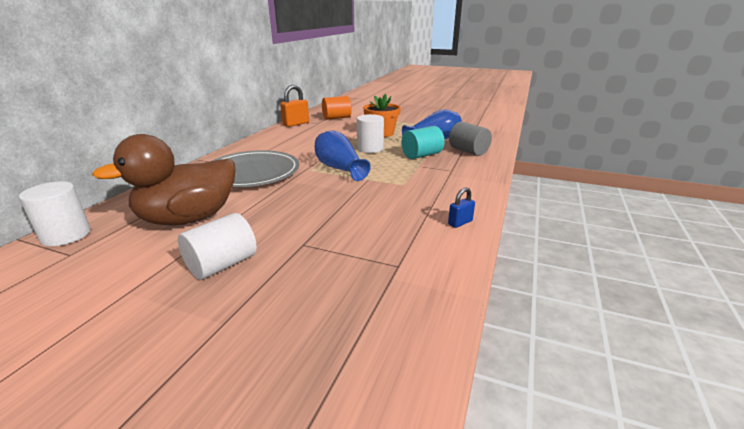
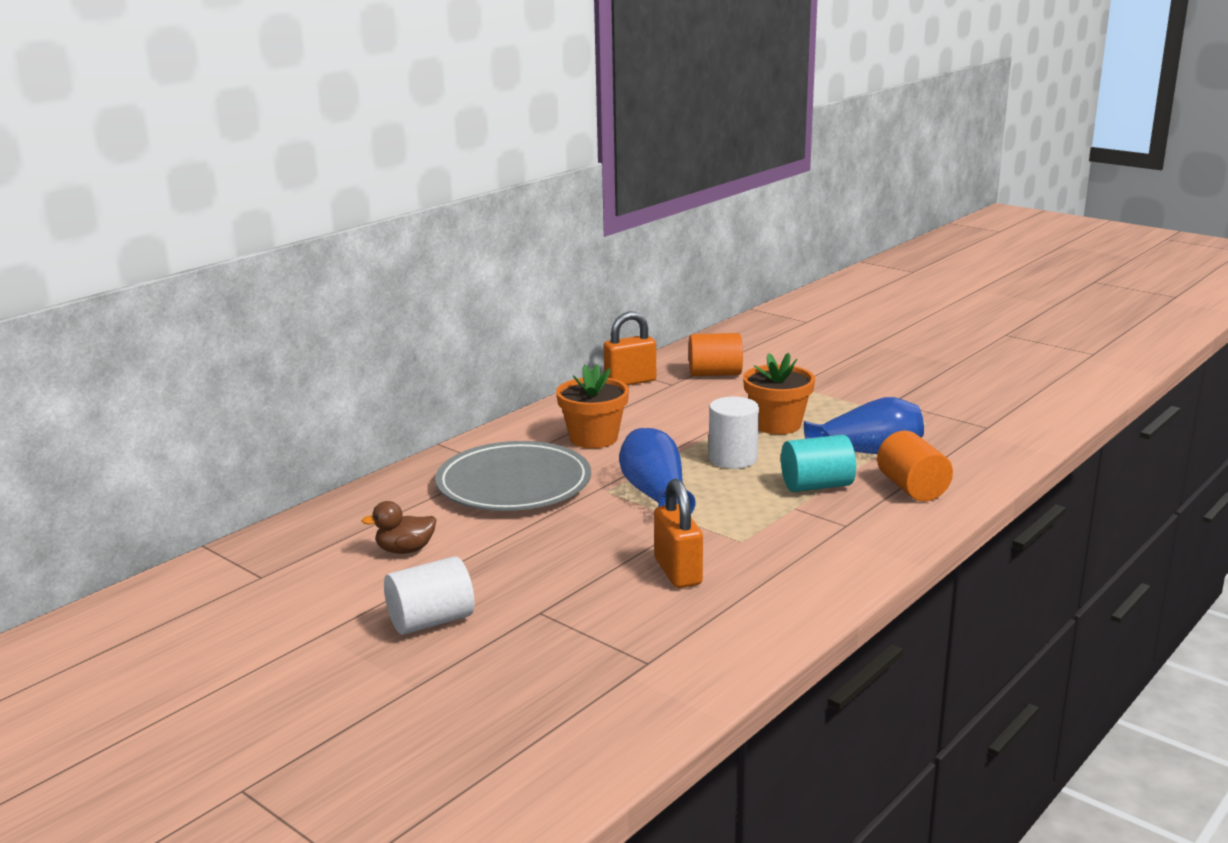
camera: 20 degrees right, 5 degrees down
white cylinder [19,182,91,246] -> none
brown duck [92,134,235,226] -> brown duck [362,501,437,554], size x0.43
blue padlock [448,187,475,228] -> none
grey cylinder [449,122,492,156] -> orange cylinder [877,431,953,502]
none -> orange flower pot [556,365,629,448]
none -> orange padlock [654,479,703,588]

